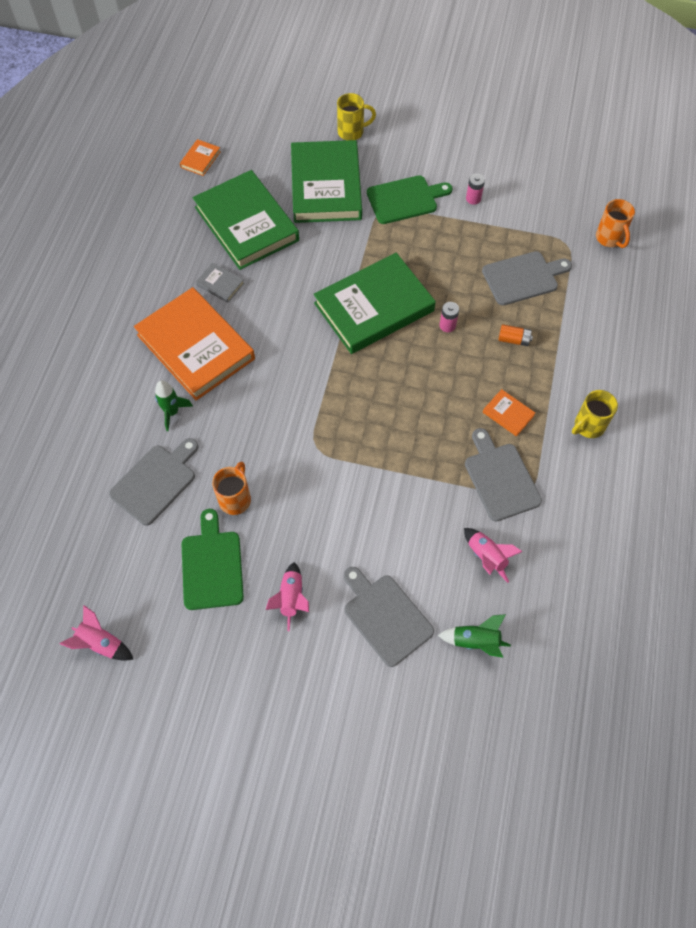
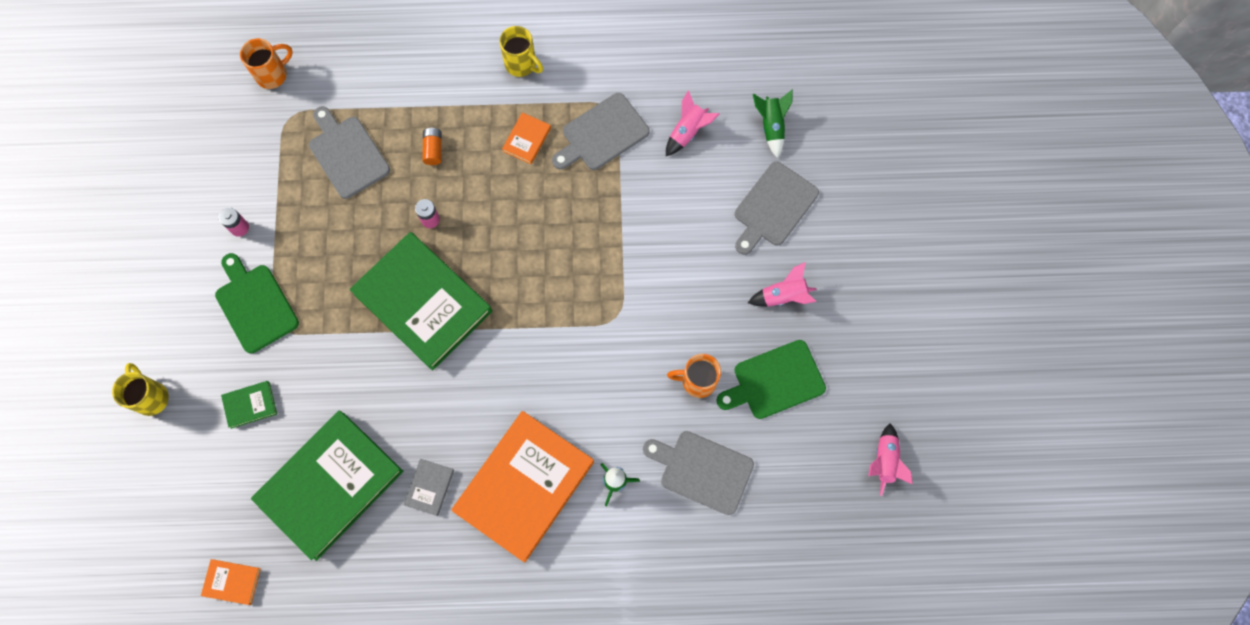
camera: 105 degrees left, 10 degrees up
green book [291,140,362,223] -> green book [221,381,277,429], size x0.40

